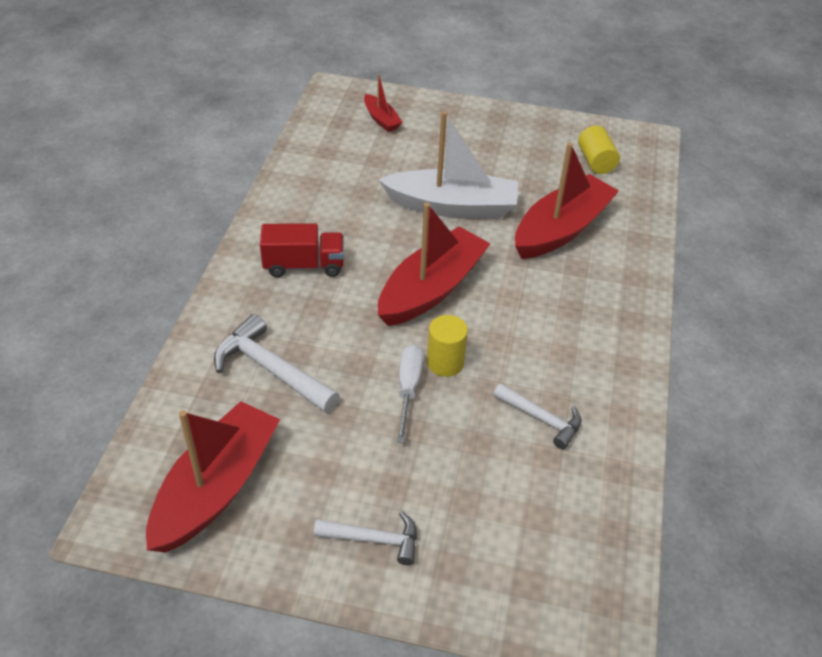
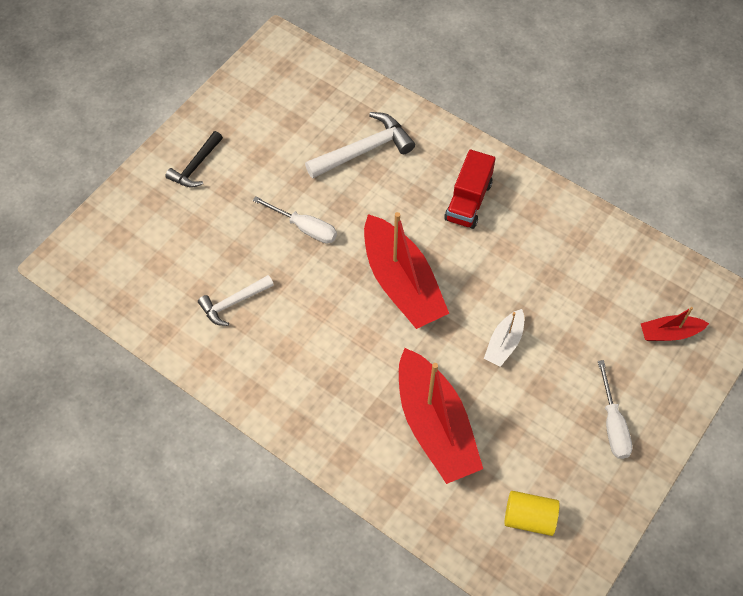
camera: 115 degrees right, 15 degrees up
red boat [146,401,280,553] -> none
white hammer [314,511,417,565] -> black hammer [165,131,223,188]
white boat [379,111,518,218] -> white boat [484,309,524,367], size x0.49
yellow cylinder [427,315,468,377] -> none
none -> white screwdriver [598,360,633,459]

